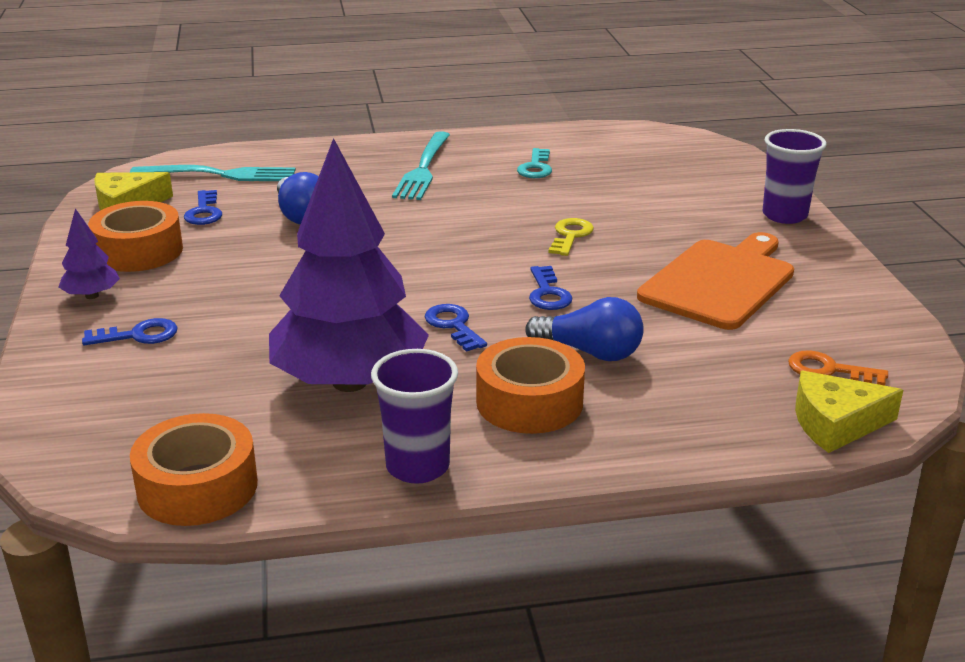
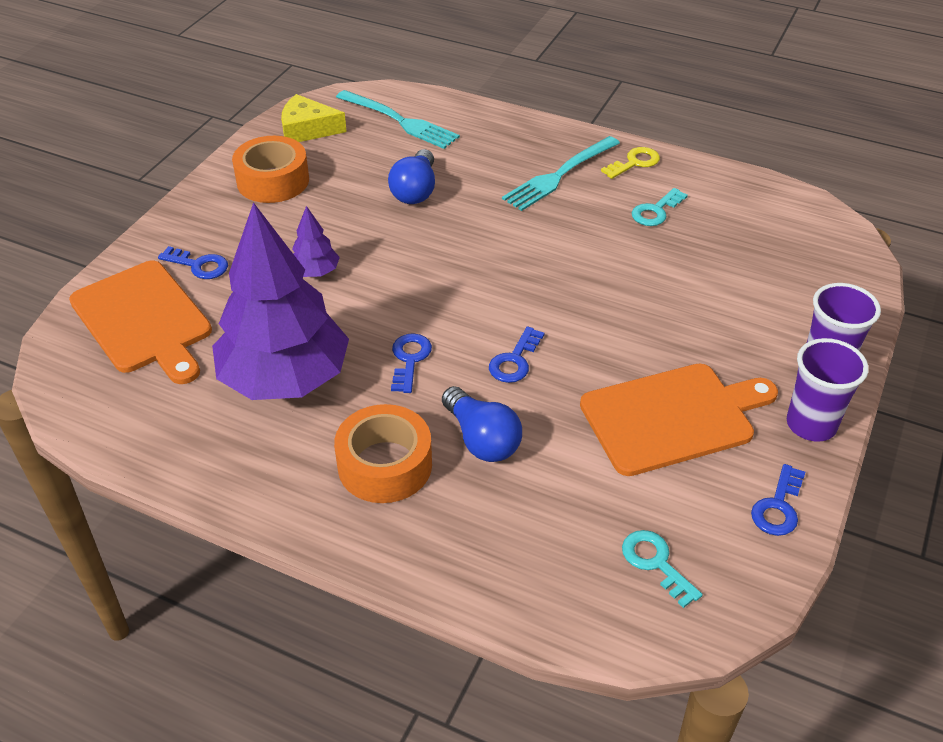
camera: 35 degrees right, 15 degrees up
purple tree [58,208,120,299] -> purple tree moved to [292,206,340,277]
orange tape [130,413,258,526] -> none
blue key [184,190,222,225] -> blue key moved to [751,464,805,536]
purple cup [371,349,458,484] -> purple cup moved to [787,338,869,442]
yellow key [549,218,594,256] -> yellow key moved to [601,147,660,179]
orange key [788,350,888,386] -> turquoise key [622,530,703,608]
yellow cheese [795,370,903,453] -> none
none -> orange cutting board [69,260,212,384]

